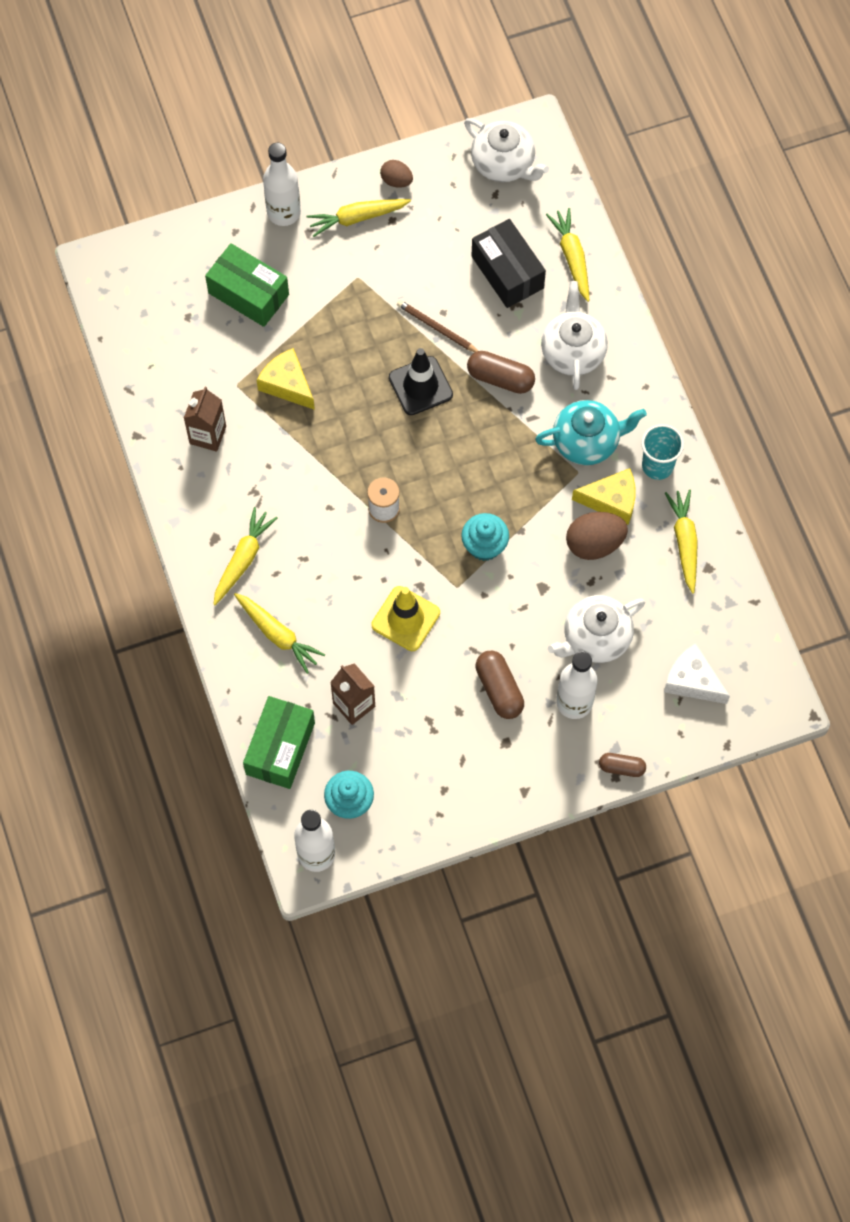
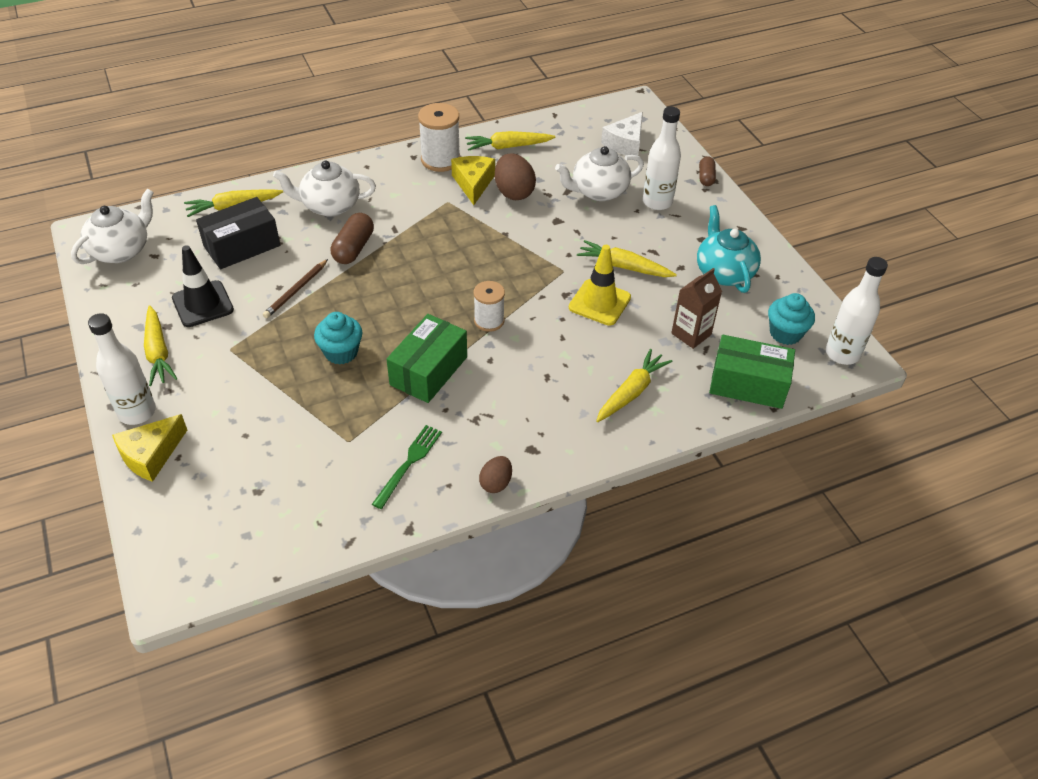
camera: 95 degrees left, 20 degrees down
brown carton [184,387,226,452] -> green fork [372,425,442,509]
green box [205,243,289,327] -> green box moved to [386,314,467,403]
yellow carrot [213,507,277,605] -> yellow carrot moved to [577,240,677,277]
yellow cheese [257,348,315,410] -> yellow cheese moved to [112,414,187,482]
brown egg [380,160,413,188] -> brown egg moved to [479,456,512,493]
black traffic cone [389,348,453,415] -> black traffic cone moved to [172,245,234,327]
turquoise cupcake [461,513,509,561] -> turquoise cupcake moved to [314,312,362,365]
brown capsule [475,651,524,719] -> none
turquoise teapot [535,400,647,465] -> turquoise teapot moved to [697,205,761,293]
white teapot [548,595,645,663] -> white teapot turned 105 degrees clockwise [555,146,644,201]
turquoise cup [641,424,684,480] -> white spool [418,103,460,172]

